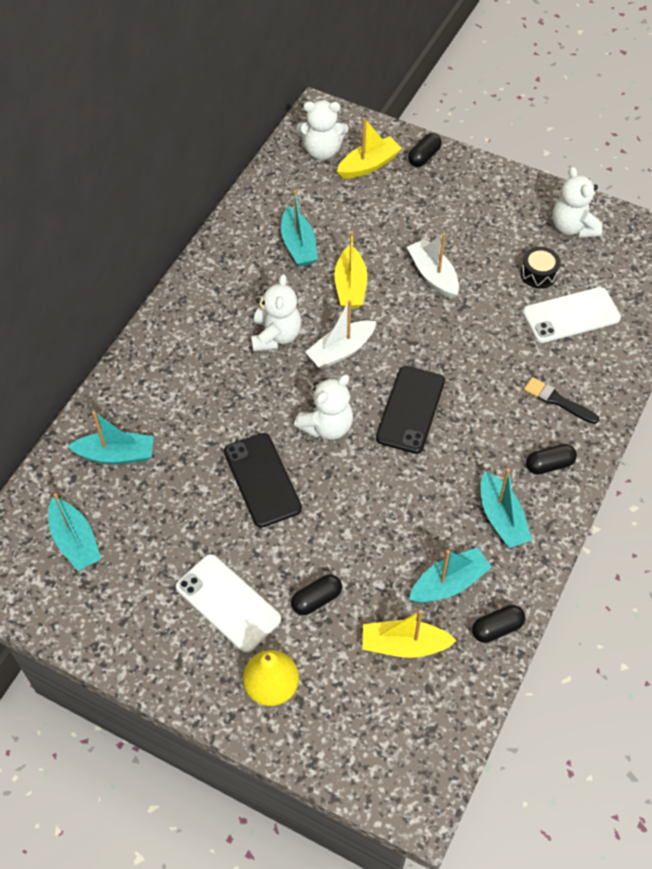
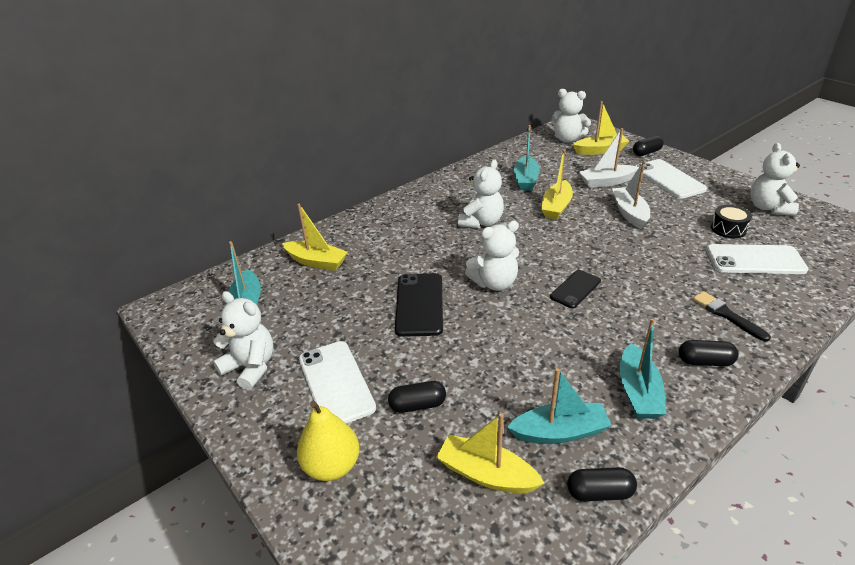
camera: 25 degrees right, 20 degrees down
turquoise boat [68,411,154,464] -> yellow boat [282,204,348,271]
white boat [305,300,376,369] -> white boat moved to [579,128,639,188]
black phone [376,366,445,454] -> black phone [550,270,601,308], size x0.63
none -> white teddy bear [213,291,273,391]
none -> white phone [635,159,707,199]

